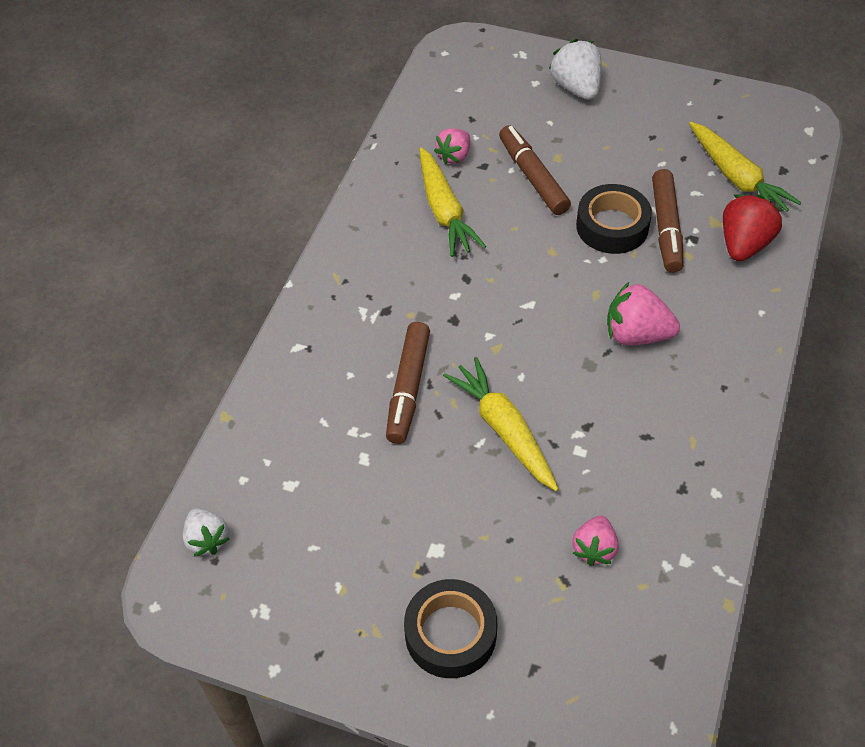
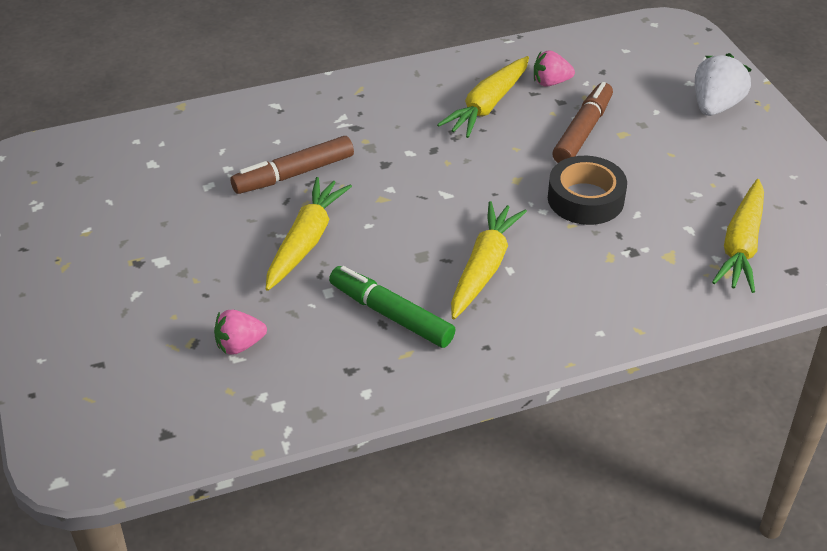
camera: 50 degrees right, 10 degrees down
white strawberry [183,508,230,556] -> none
black tape [404,579,497,678] -> none
pink strawberry [607,282,680,346] -> yellow carrot [451,201,527,319]
brown marker [652,169,684,273] -> none
red strawberry [723,194,783,261] -> none
none -> green marker [329,266,455,348]

